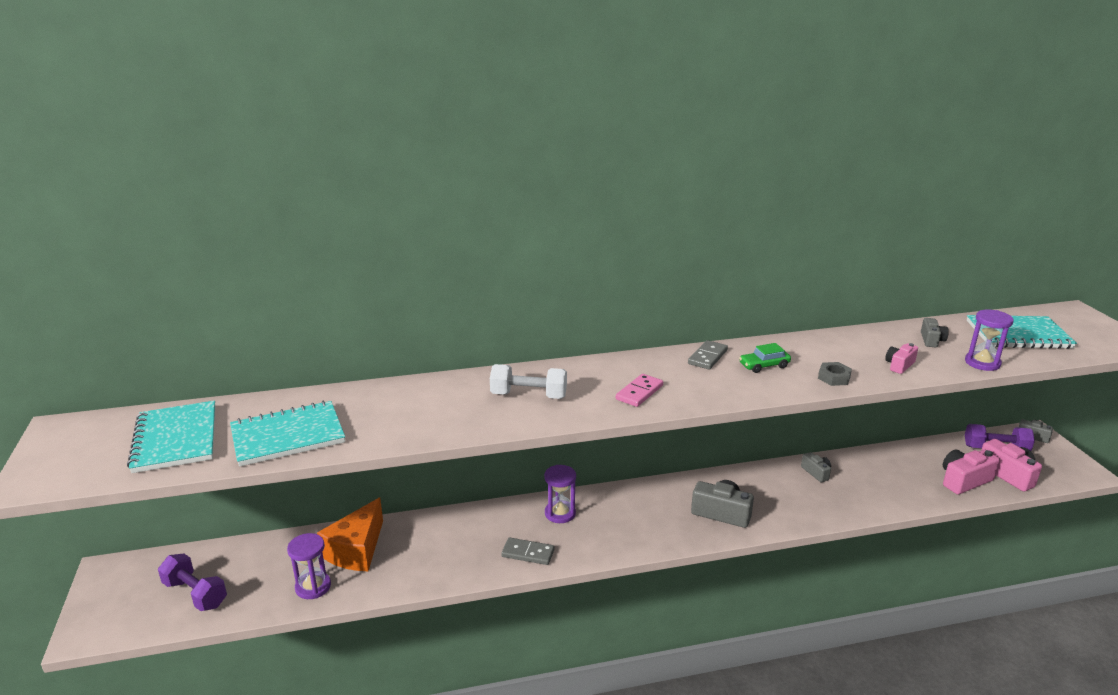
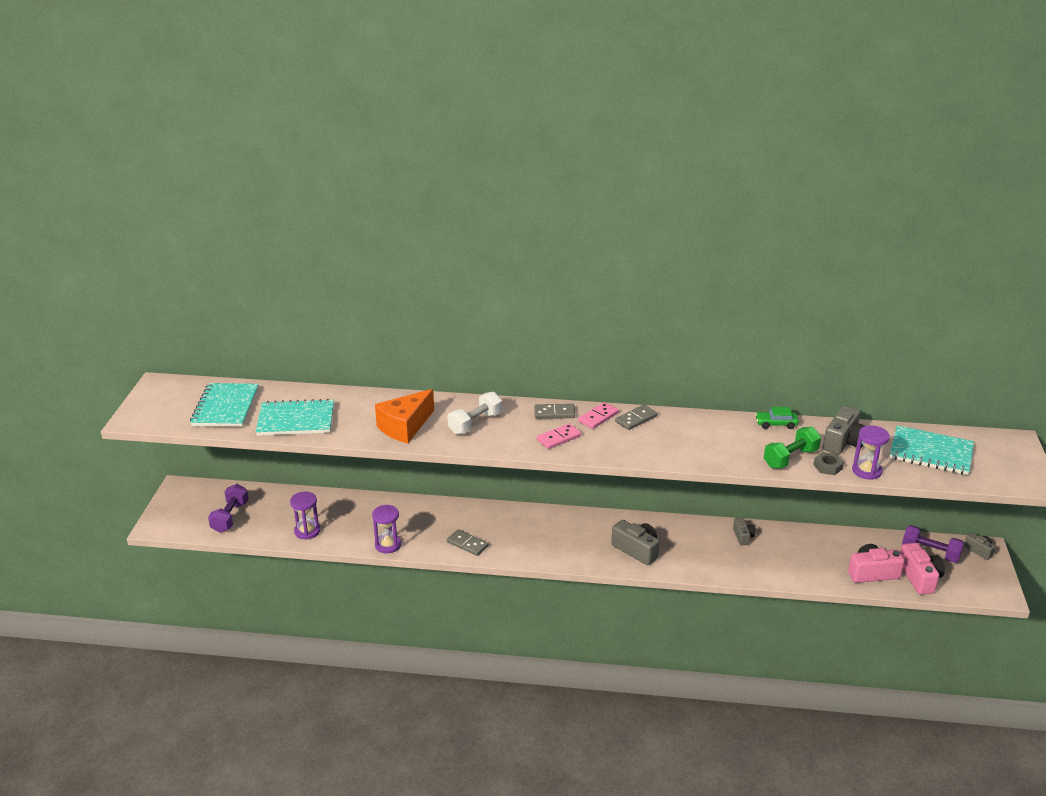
camera: 20 degrees right, 5 degrees up
purple dumbbell [158,554,227,611] -> purple dumbbell turned 45 degrees clockwise [208,484,249,533]
orange cheese [317,498,383,571] -> orange cheese moved to [375,389,434,443]
white dumbbell [490,364,567,399] -> white dumbbell turned 75 degrees counterclockwise [447,392,502,435]
purple hourglass [544,465,576,523] -> purple hourglass moved to [372,505,401,553]
green car [739,343,791,373] -> green car moved to [755,407,799,429]
grey nut [818,362,852,386] -> grey nut moved to [814,452,844,475]
pink camera [885,343,918,374] -> green dumbbell [764,427,821,468]
grey camera [921,318,949,347] -> grey camera [823,405,865,455], size x1.74
none -> grey domino [534,404,575,419]
none -> pink domino [578,402,619,429]

